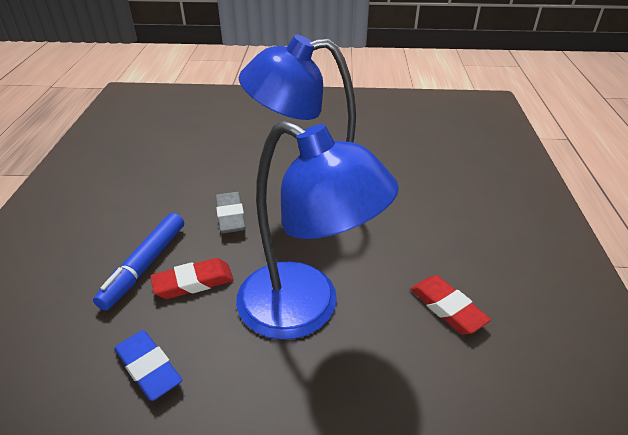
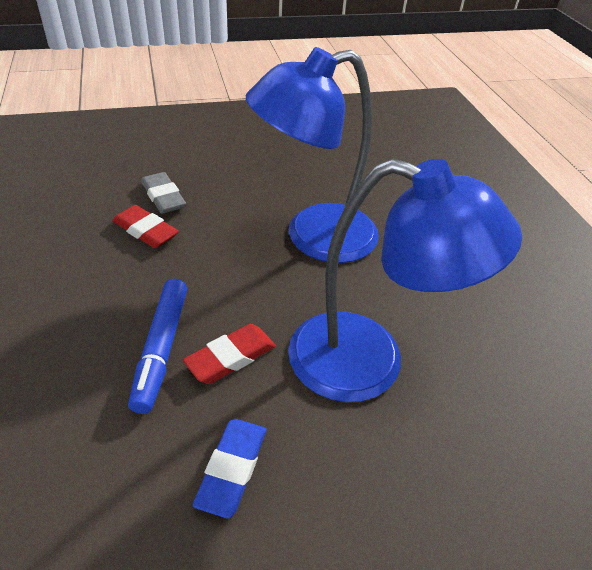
camera: 20 degrees left, 5 degrees up
blue eraser [114,330,182,401] -> blue eraser turned 75 degrees clockwise [193,419,267,519]
grey eraser [216,192,246,233] -> grey eraser moved to [141,172,186,214]
red eraser [410,275,491,334] -> red eraser moved to [112,205,179,248]

